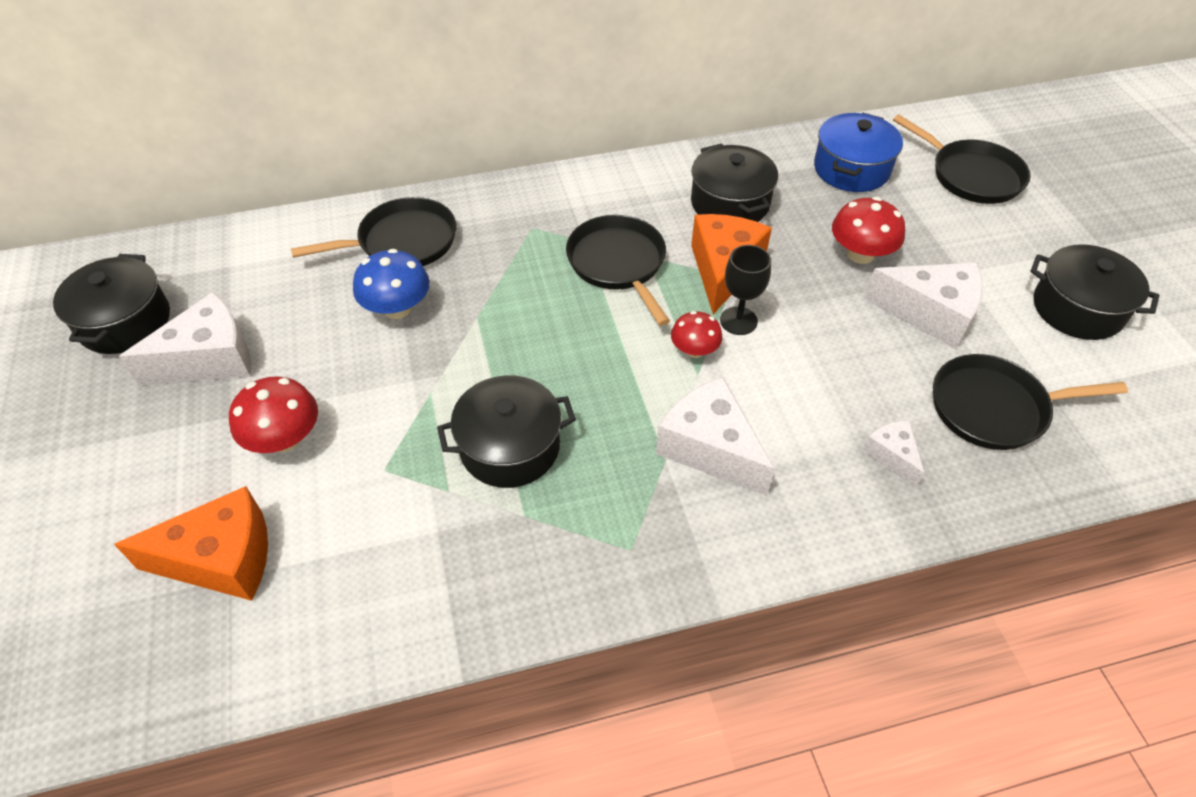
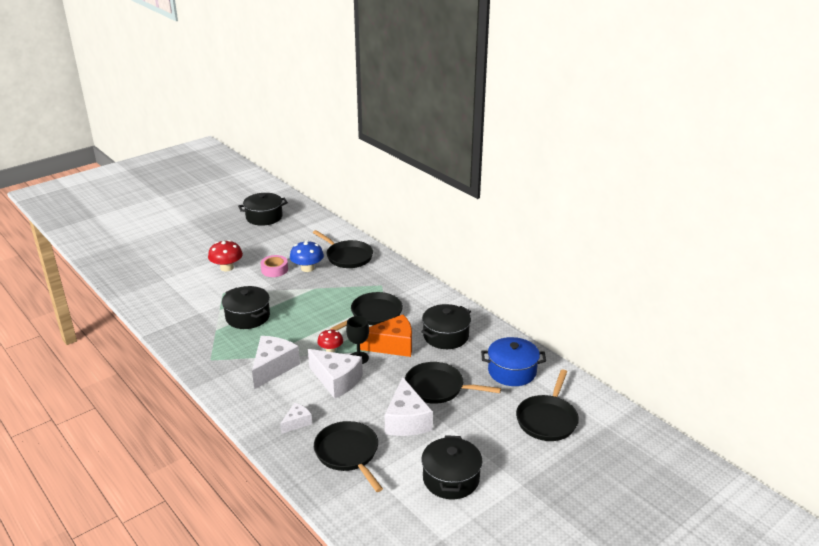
camera: 65 degrees right, 20 degrees down
orange cheese [114,486,268,601] -> none
white cheese [119,292,251,386] -> white cheese moved to [308,349,363,399]
red mushroom [832,197,905,264] -> black pan [405,362,501,404]
none -> pink tape [260,255,288,277]

